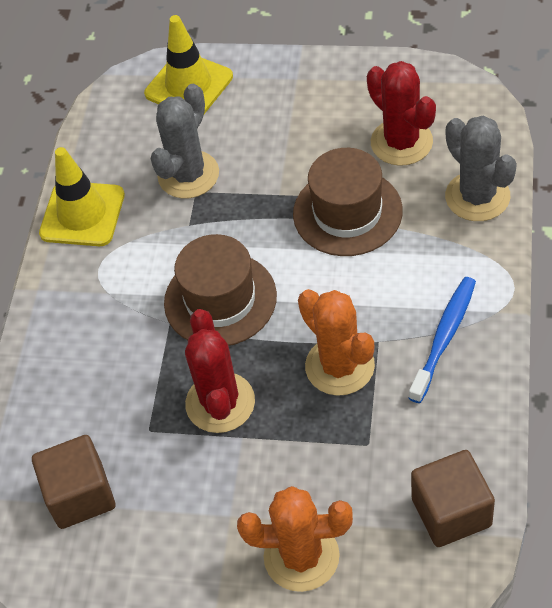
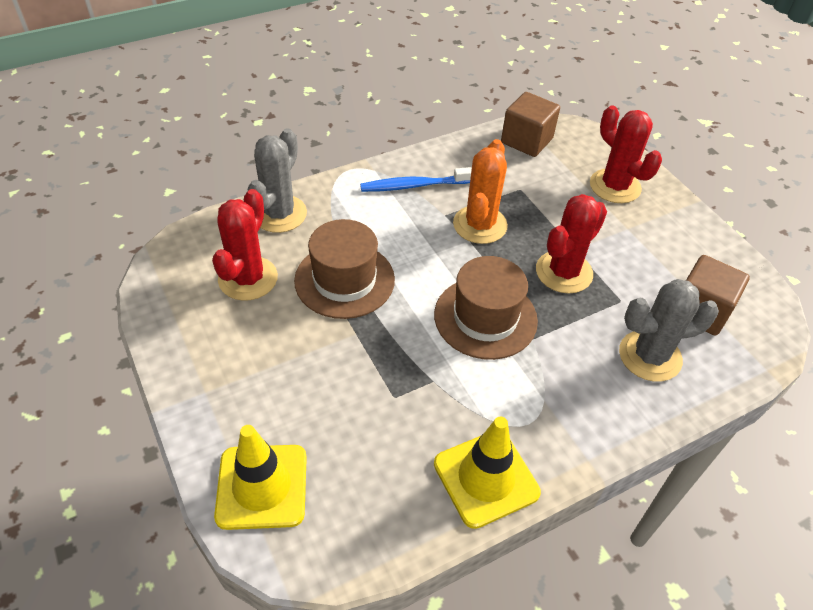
camera: 135 degrees left, 5 degrees down
grey cactus [151,84,219,199] -> grey cactus moved to [619,279,719,382]
orange cactus [237,486,353,592] -> red cactus [590,106,662,203]

